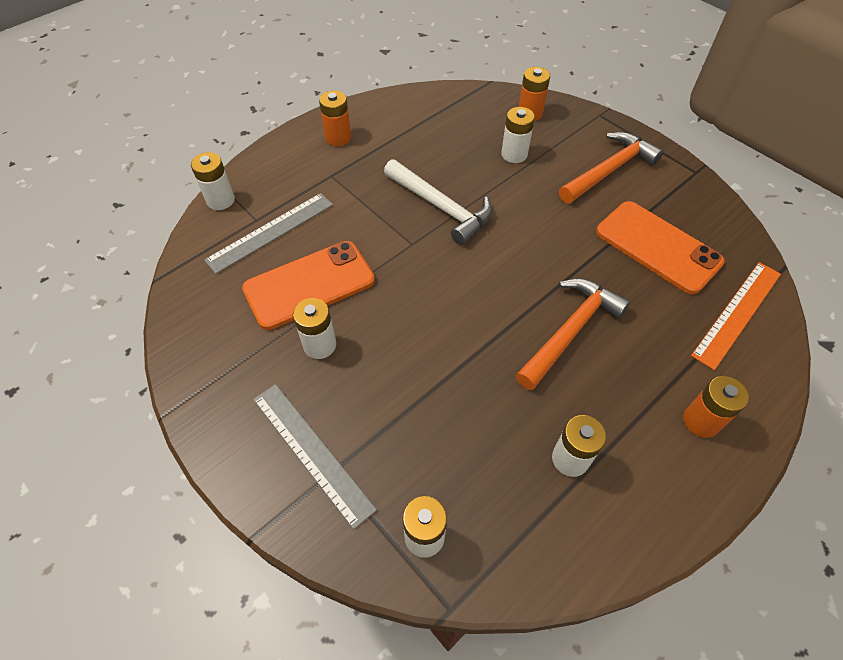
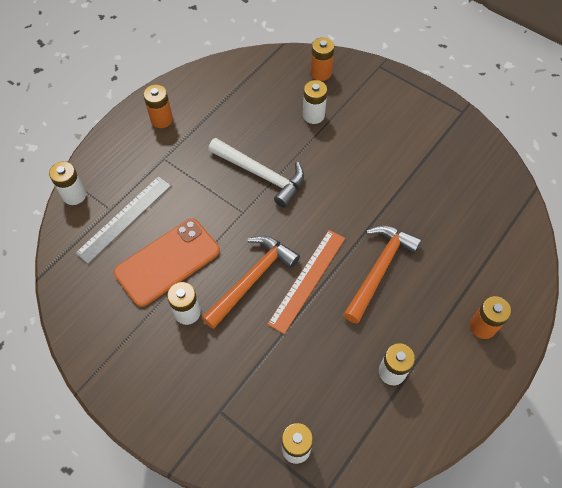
camera: 10 degrees left, 5 degrees up
grey ruler [253,384,377,530] -> none
orange hammer [559,132,664,203] -> orange hammer moved to [202,236,300,329]
orange phone [596,201,725,294] -> none
orange ruler [691,262,781,370] -> orange ruler moved to [268,230,345,334]

